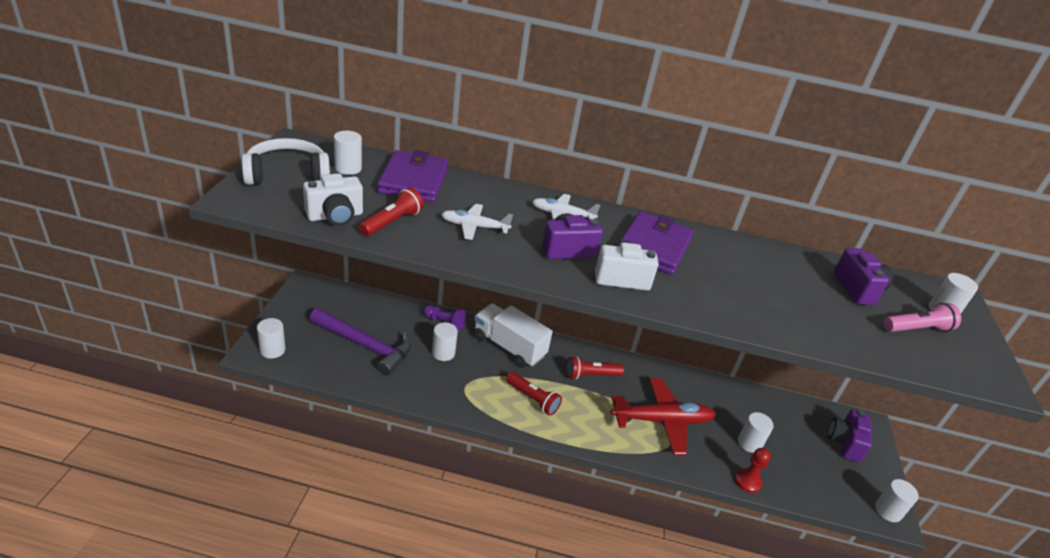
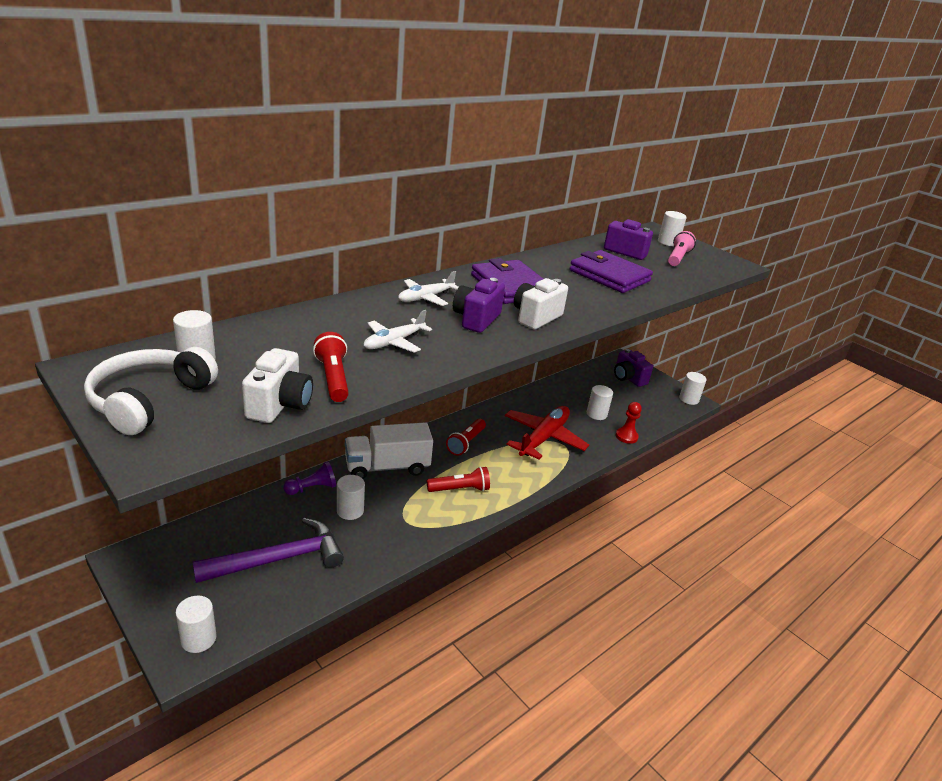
camera: 50 degrees left, 5 degrees down
purple wallet [377,150,448,202] -> purple wallet moved to [570,250,653,293]

